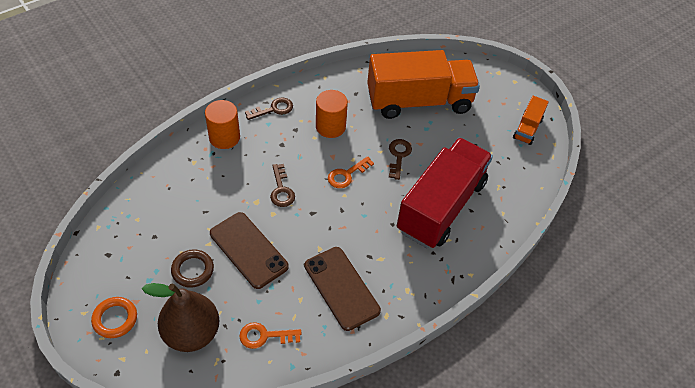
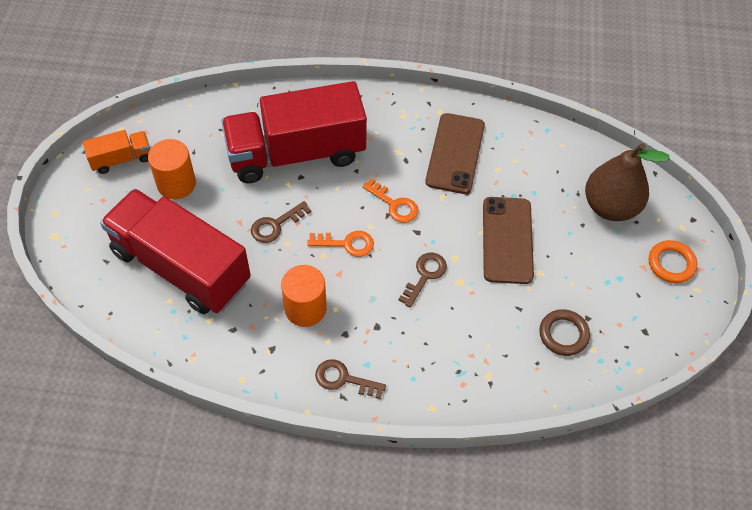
camera: 135 degrees left, 5 degrees up
brown ring [171,249,214,288] -> brown ring moved to [539,309,590,356]
orange cylinder [205,100,240,149] -> orange cylinder moved to [148,139,196,199]
orange key [239,322,301,349] -> orange key moved to [362,179,418,223]
orange truck [367,50,480,119] -> red truck [100,189,251,314]

